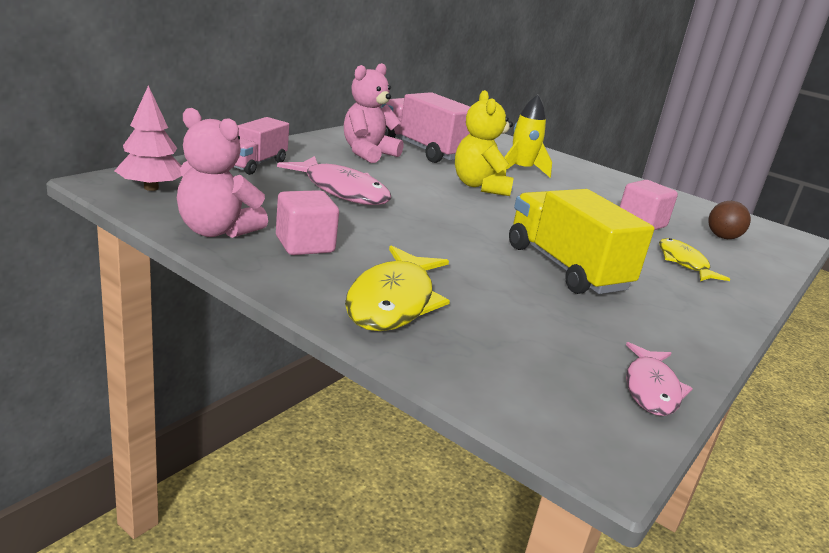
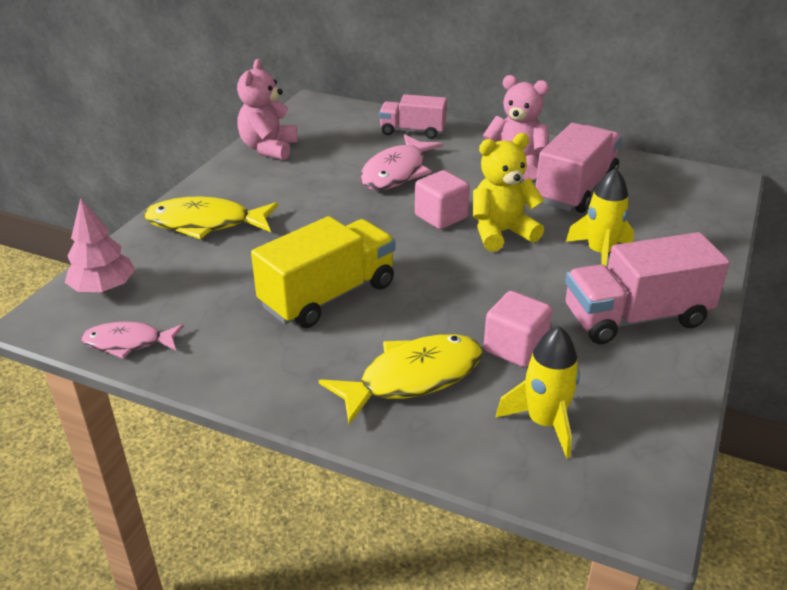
camera: 80 degrees right, 10 degrees up
pink tree [115,85,182,191] -> pink tree moved to [65,198,135,293]
pink cube [276,190,339,255] -> pink cube moved to [415,170,470,229]
yellow fish [659,238,730,281] -> yellow fish [319,334,483,425], size x1.62
brown ball [708,201,751,239] -> yellow rocket [495,326,580,458]
none -> pink truck [565,232,730,344]

